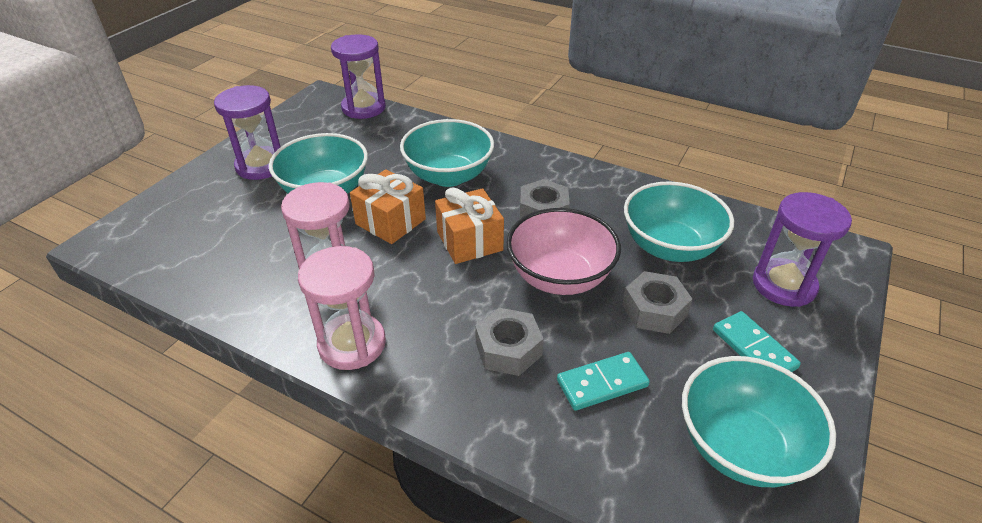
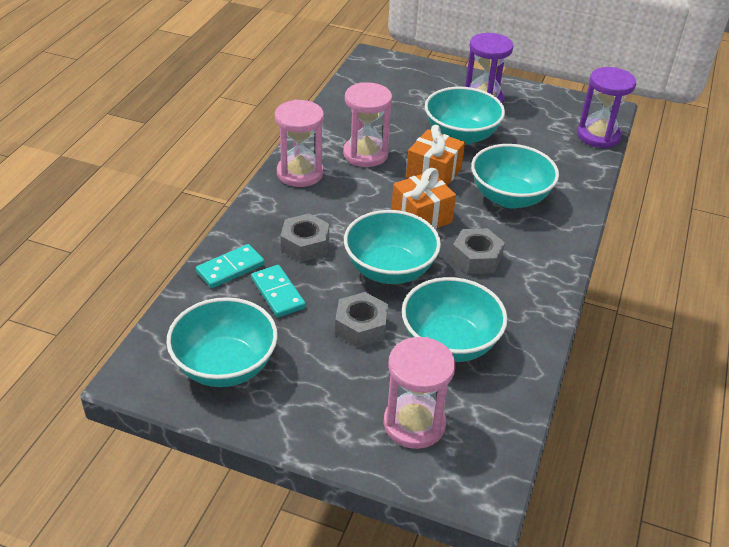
camera: 80 degrees right, 0 degrees up
pink bowl [507,208,621,295] -> turquoise bowl [344,210,441,284]
turquoise domino [713,311,801,372] -> turquoise domino moved to [196,244,265,288]
purple hourglass [753,192,852,307] -> pink hourglass [384,337,455,449]

